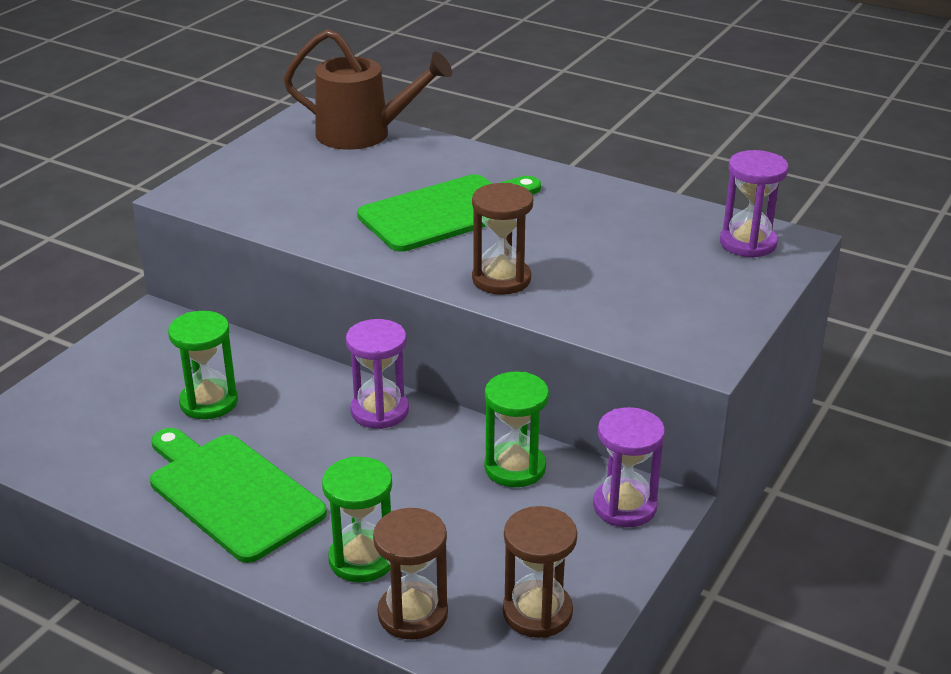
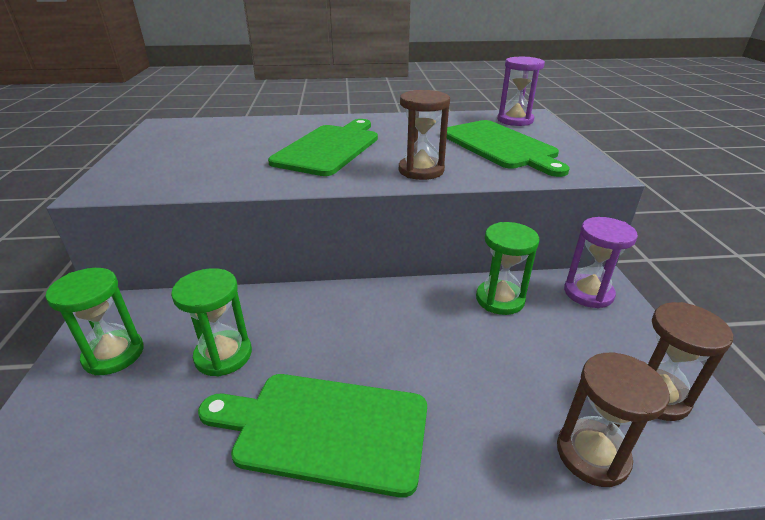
camera: 35 degrees left, 0 degrees up
brown watering can [283,29,452,150] -> none
green hourglass [322,457,392,582] -> green hourglass moved to [45,268,144,375]
purple hourglass [346,319,409,429] -> none
none -> green cutting board [446,120,570,177]

